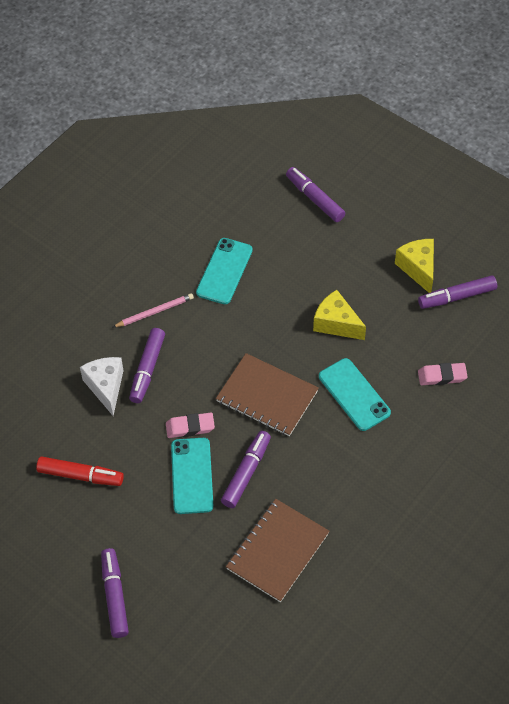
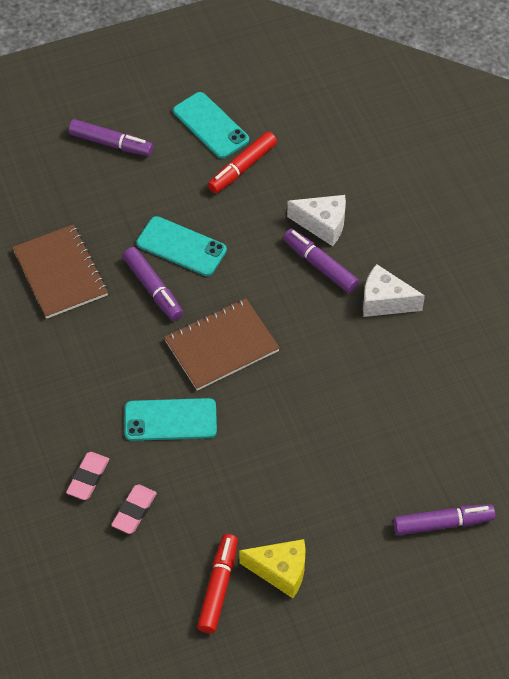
camera: 120 degrees right, 0 degrees up
pink pencil [113,293,194,327] -> white cheese [363,264,425,317]
pink eraser [166,413,215,438] -> pink eraser moved to [66,452,109,500]
turquoise phone [196,238,253,304] -> turquoise phone moved to [173,92,249,158]
yellow cheese [313,290,366,340] -> none
purple marker [418,275,497,309] -> red marker [197,534,238,633]

